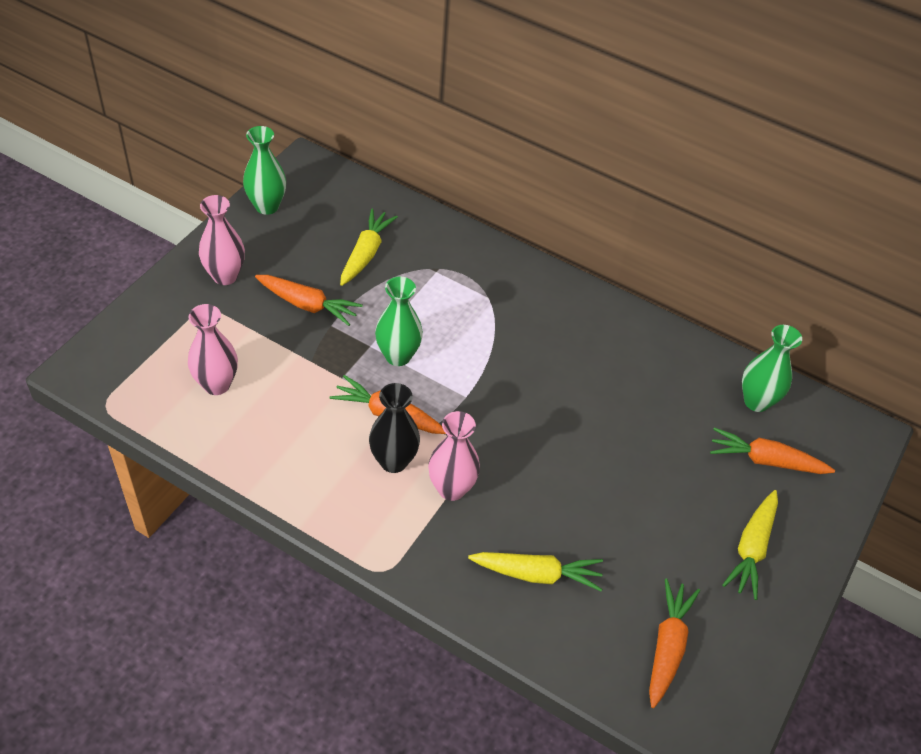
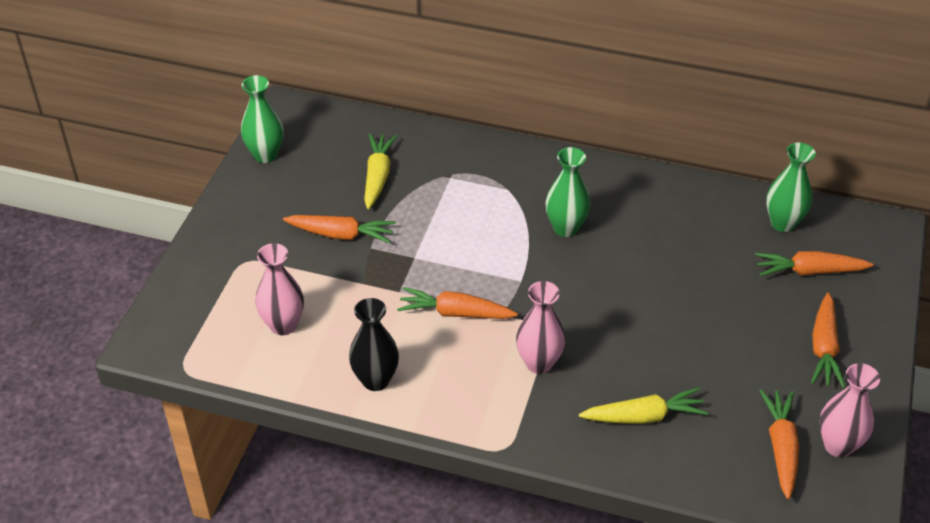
camera: 10 degrees left, 5 degrees down
pink vase [199,195,245,285] -> pink vase moved to [819,363,880,457]
black vase [369,383,420,473] -> black vase moved to [349,298,399,391]
green vase [375,277,423,366] -> green vase moved to [545,147,590,237]
yellow carrot [722,490,778,600] -> orange carrot [811,293,845,388]

